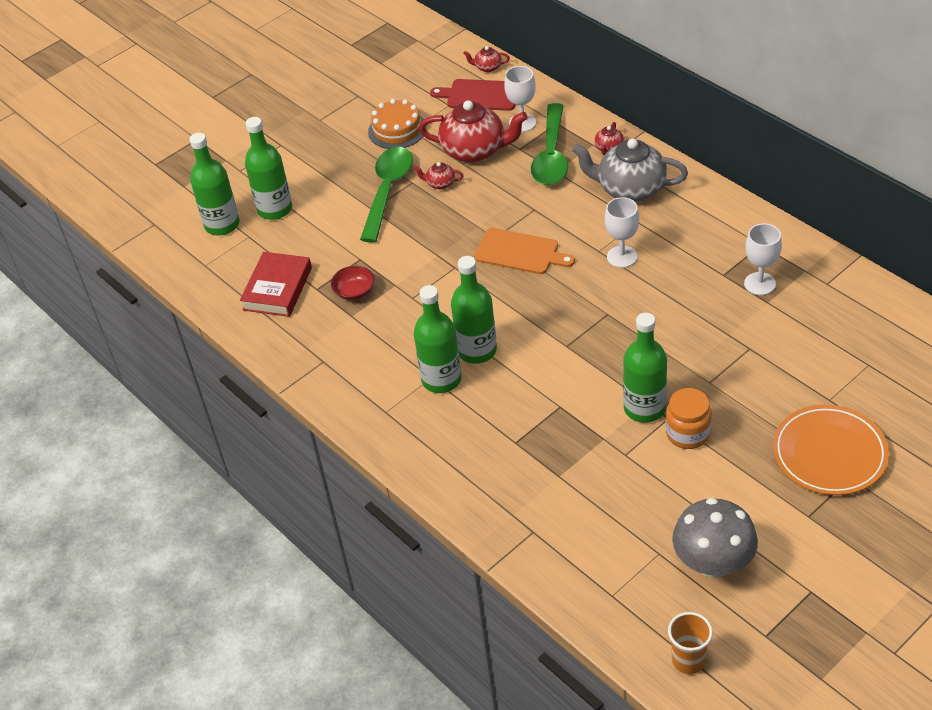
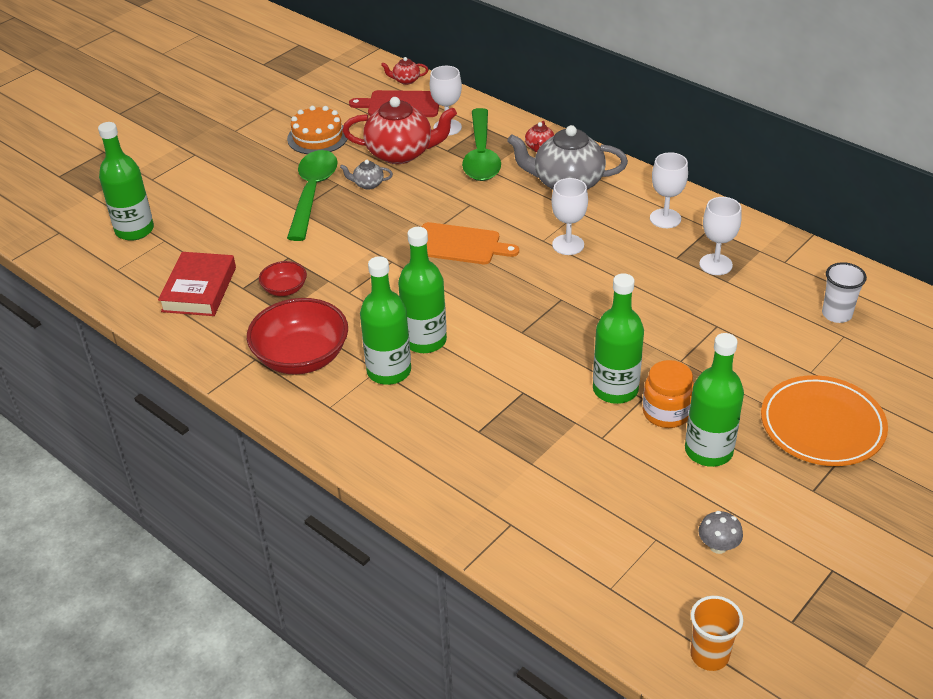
camera: 10 degrees left, 5 degrees down
green bottle [245,117,292,220] -> green bottle moved to [685,333,744,467]
red teapot [414,162,464,189] -> grey teapot [340,160,393,190]
grey mushroom [672,498,758,578] -> grey mushroom [698,511,743,554], size x0.47
none -> red bowl [247,298,348,374]
none -> white goblet [650,152,688,228]
none -> white cup [822,262,867,323]

